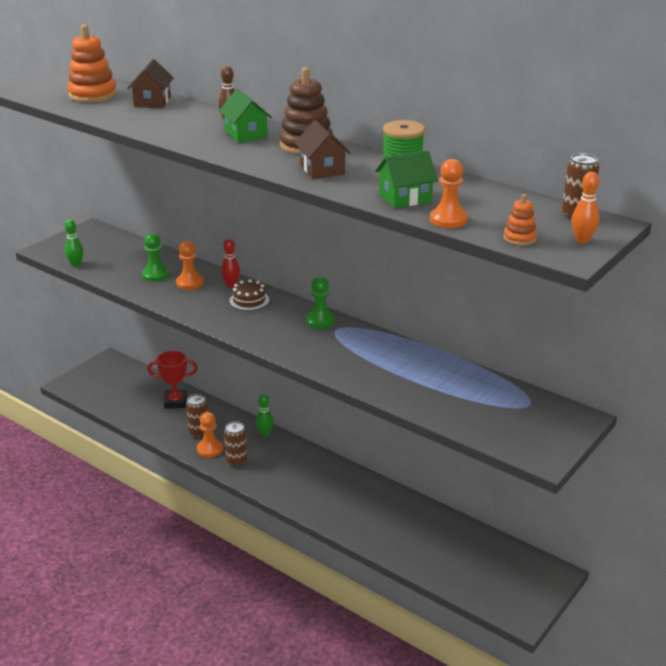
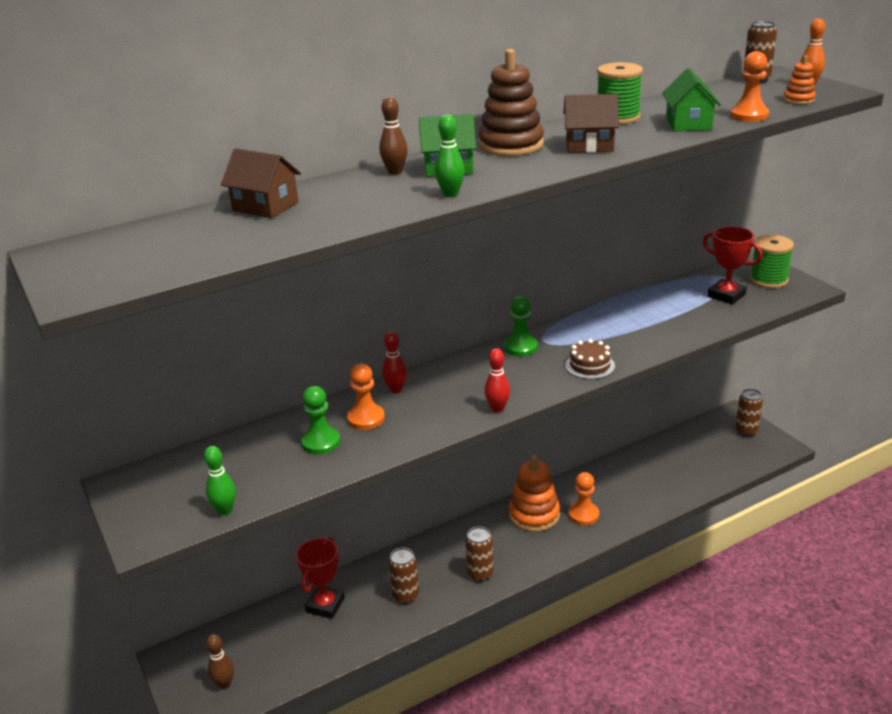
camera: 65 degrees left, 0 degrees up
orange stacking toy [67,24,117,103] -> orange stacking toy moved to [509,455,560,532]
orange pawn [197,412,223,458] -> orange pawn moved to [569,472,599,525]
brown cake [229,279,269,311] -> brown cake moved to [565,339,615,379]
green bowling pin [256,394,274,436] -> green bowling pin moved to [435,115,465,197]
none -> brown bowling pin [206,634,234,689]
none -> red bowling pin [484,348,510,412]
none -> red trophy [703,226,763,305]
none -> brown can [735,389,763,437]
none -> green spool [750,235,794,288]

